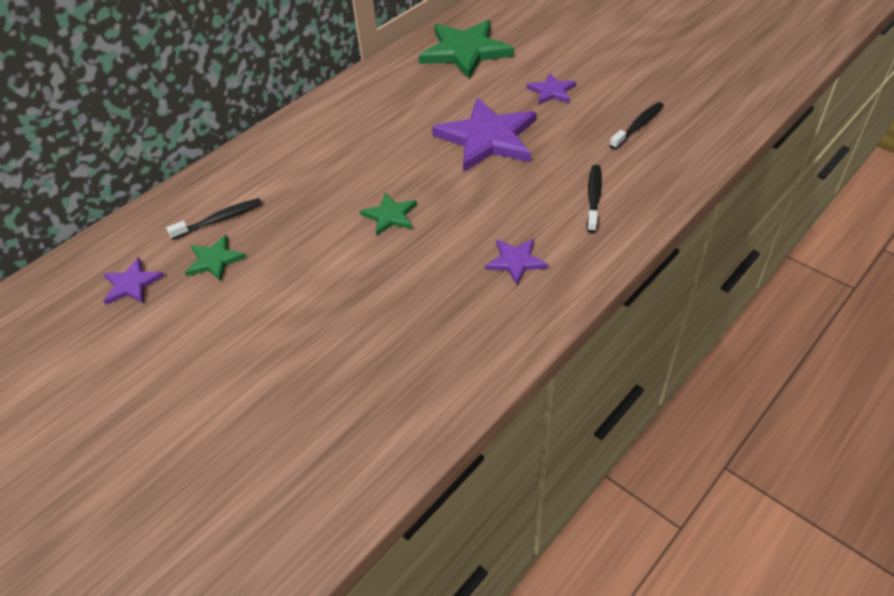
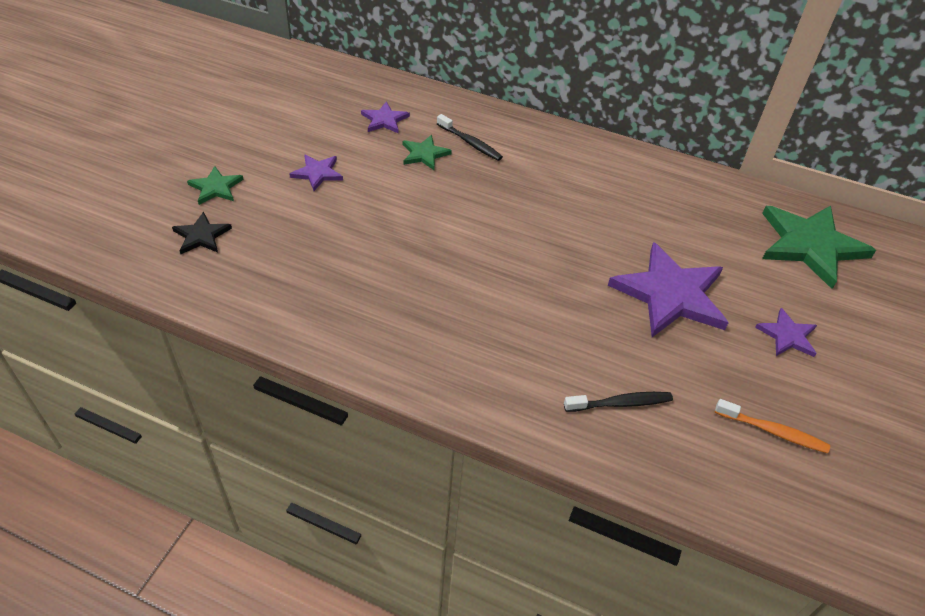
camera: 65 degrees right, 0 degrees up
green star [360,193,417,236] -> green star moved to [187,166,244,205]
purple star [485,239,548,286] -> purple star moved to [289,155,343,191]
black toothbrush [610,102,664,149] -> orange toothbrush [715,399,830,453]
none -> black star [172,212,232,254]

